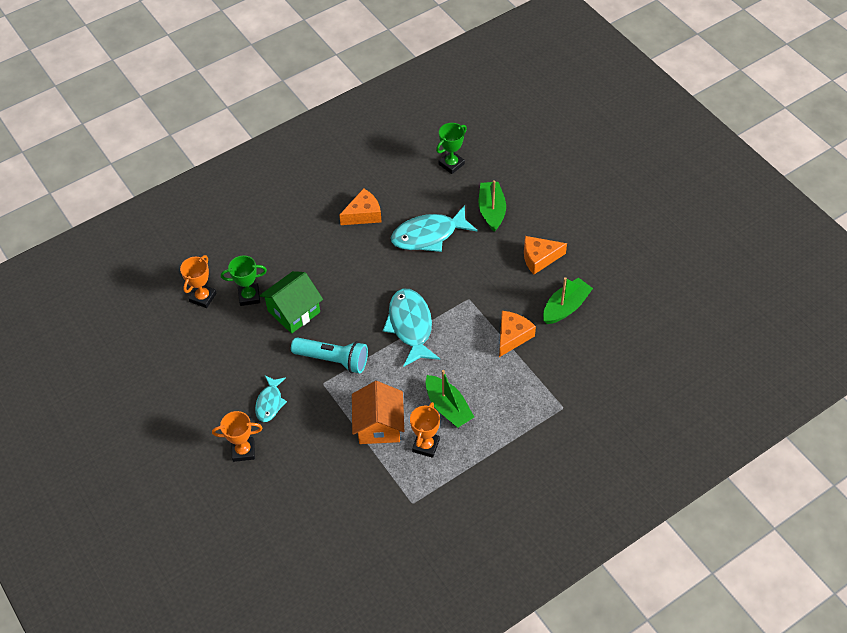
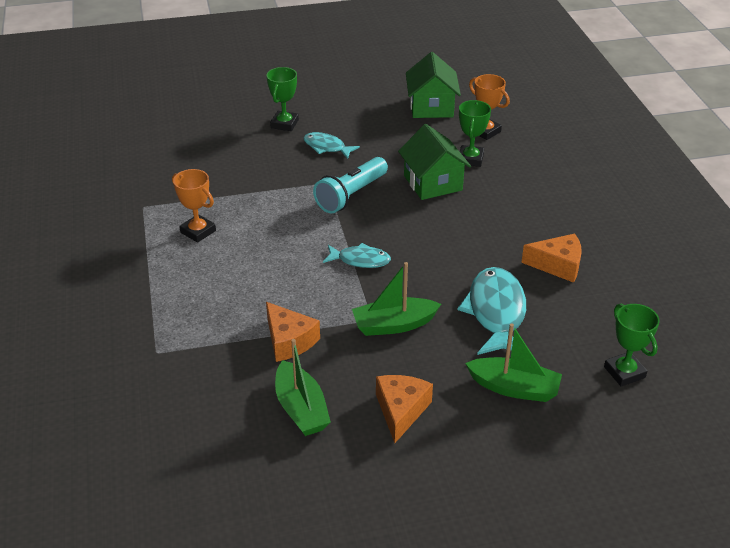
camera: 110 degrees right, 15 degrees down
orange trophy [212,411,263,462] -> green trophy [266,67,299,131]
orange cheese [339,188,382,225] -> orange cheese turned 75 degrees counterclockwise [521,234,582,283]
orange house [352,381,404,444] -> none
turquoise fish [383,289,440,367] -> turquoise fish [323,243,391,268], size x0.57
green boat [425,370,474,428] -> green boat moved to [352,262,441,336]
none -> green house [406,52,461,118]

